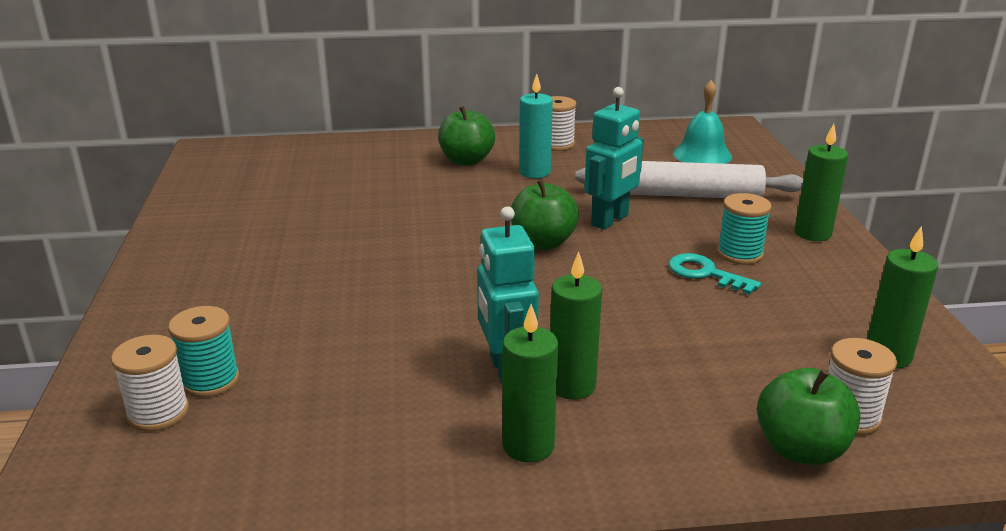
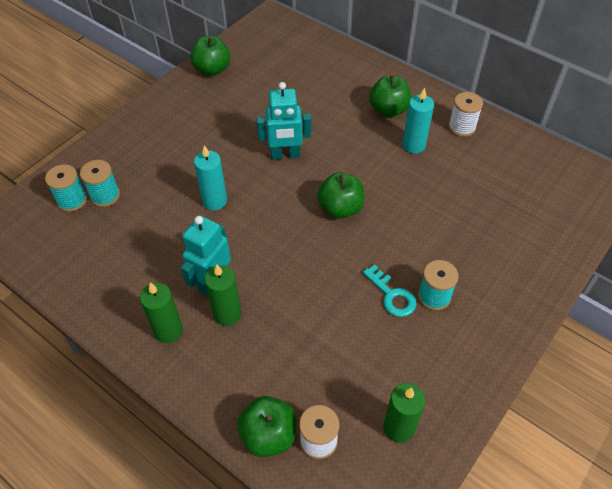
camera: 45 degrees right, 25 degrees up
white spool [111,335,189,432] -> turquoise spool [45,164,87,212]
white rolling pin [575,161,803,198] -> none
turquoise robot [584,87,644,230] -> turquoise robot moved to [256,82,311,160]
turquoise key [669,253,761,295] -> turquoise key turned 150 degrees clockwise [363,264,416,317]
turquoise bell [673,80,732,164] -> none
green candle [795,124,848,241] -> none
none -> green apple [190,36,230,76]
none -> turquoise candle [194,145,227,210]

